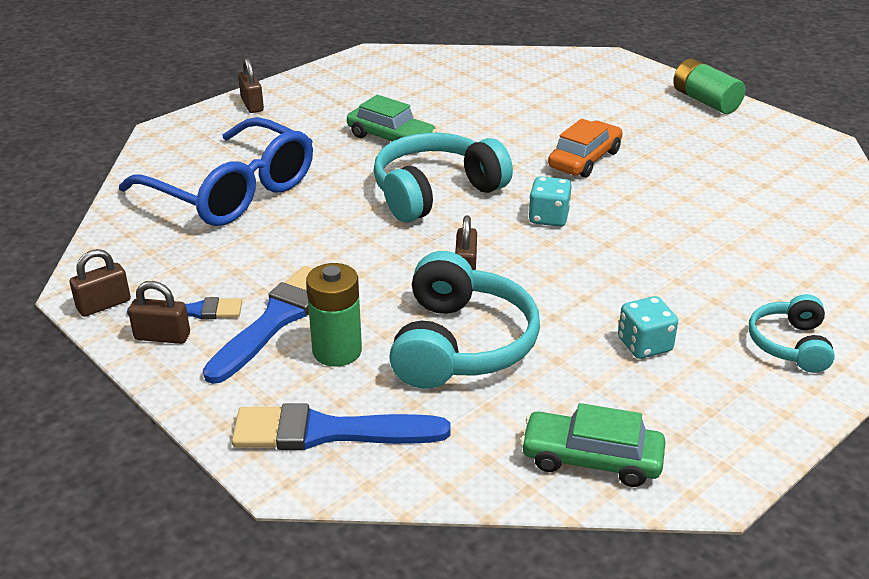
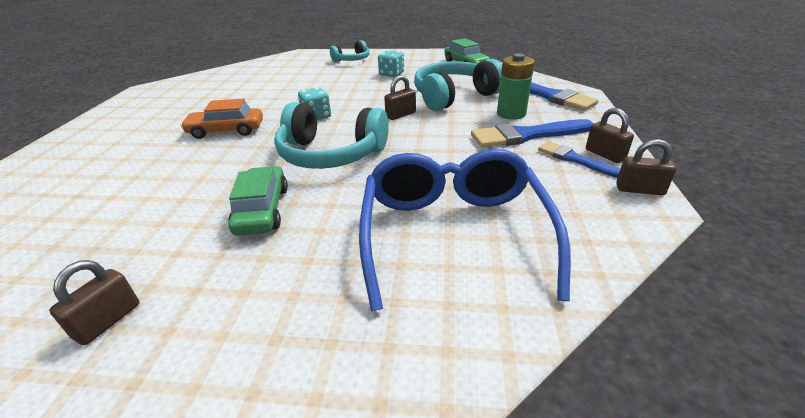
camera: 130 degrees left, 0 degrees up
brown padlock [238,58,264,113] -> brown padlock moved to [49,260,139,345]
green battery [673,58,745,114] -> none

